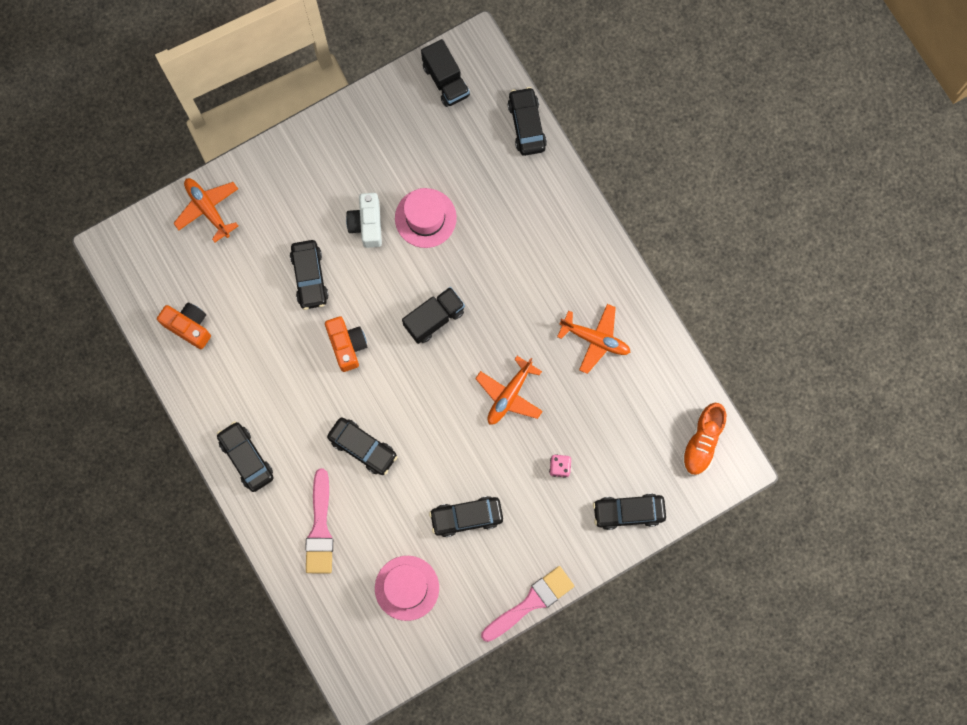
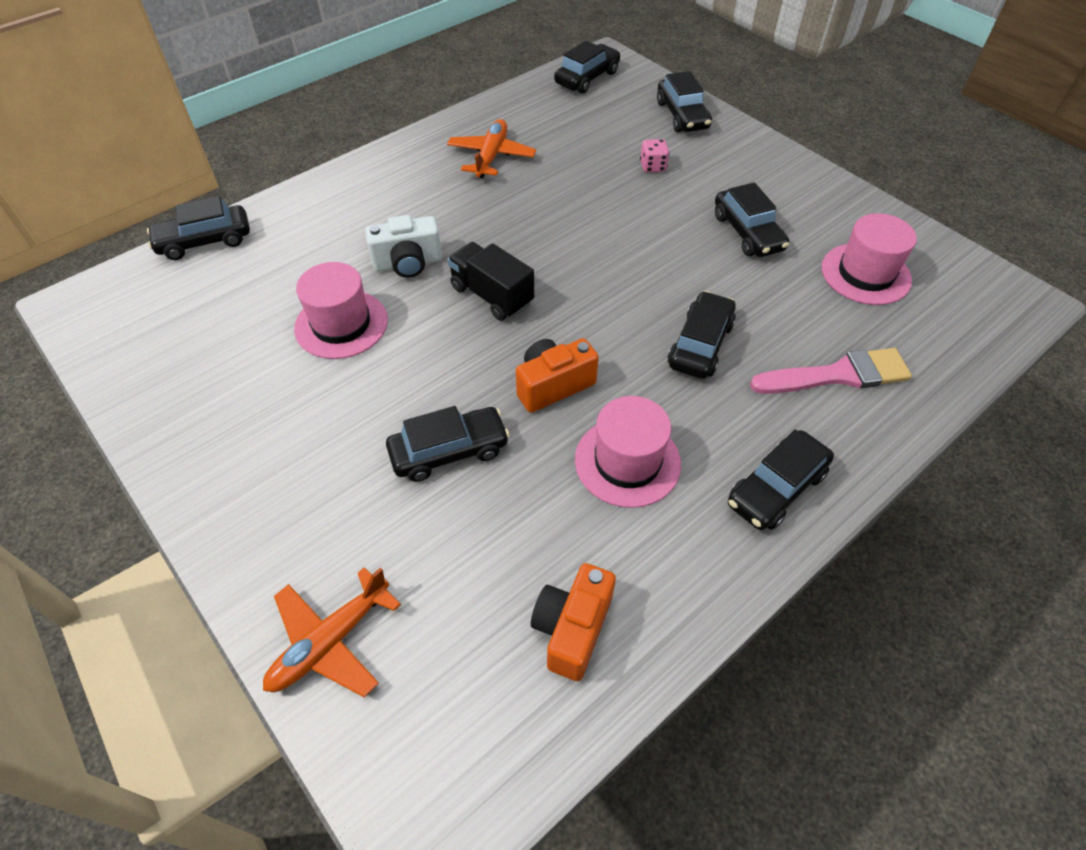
camera: 100 degrees left, 25 degrees down
white camera [346,193,382,248] -> white camera moved to [365,215,442,278]
black truck [421,39,470,107] -> none
orange plane [475,356,543,425] -> none
pink brush [481,566,574,642] -> none
orange shoe [682,403,726,476] -> black car [554,41,621,94]
none -> pink hat [575,396,681,508]

